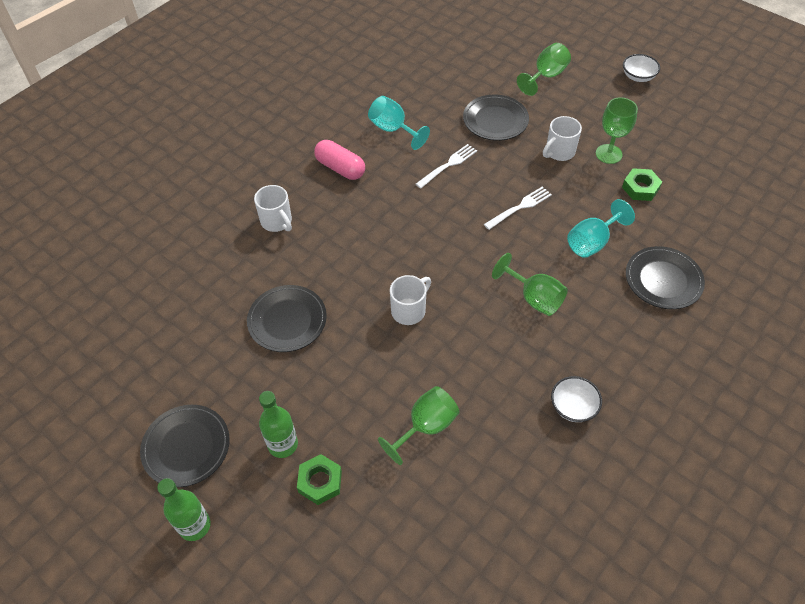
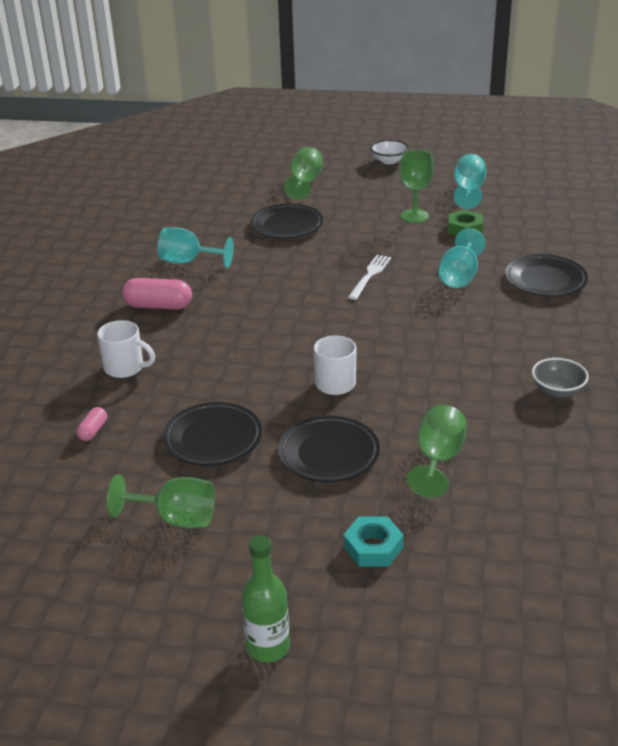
camera: 30 degrees left, 20 degrees down
black plate [140,405,230,487] -> black plate moved to [278,416,380,482]
green bottle [259,391,298,458] -> none
green nut [297,454,342,505] -> turquoise nut [344,517,404,567]
white fork [416,144,477,188] -> none
green goblet [492,253,568,316] -> green goblet moved to [107,474,215,528]
white mug [543,116,582,161] -> none
white bowl [551,376,602,422] -> grey bowl [532,358,589,397]
none -> pink capsule [77,407,107,441]
none -> turquoise goblet [454,154,486,209]

